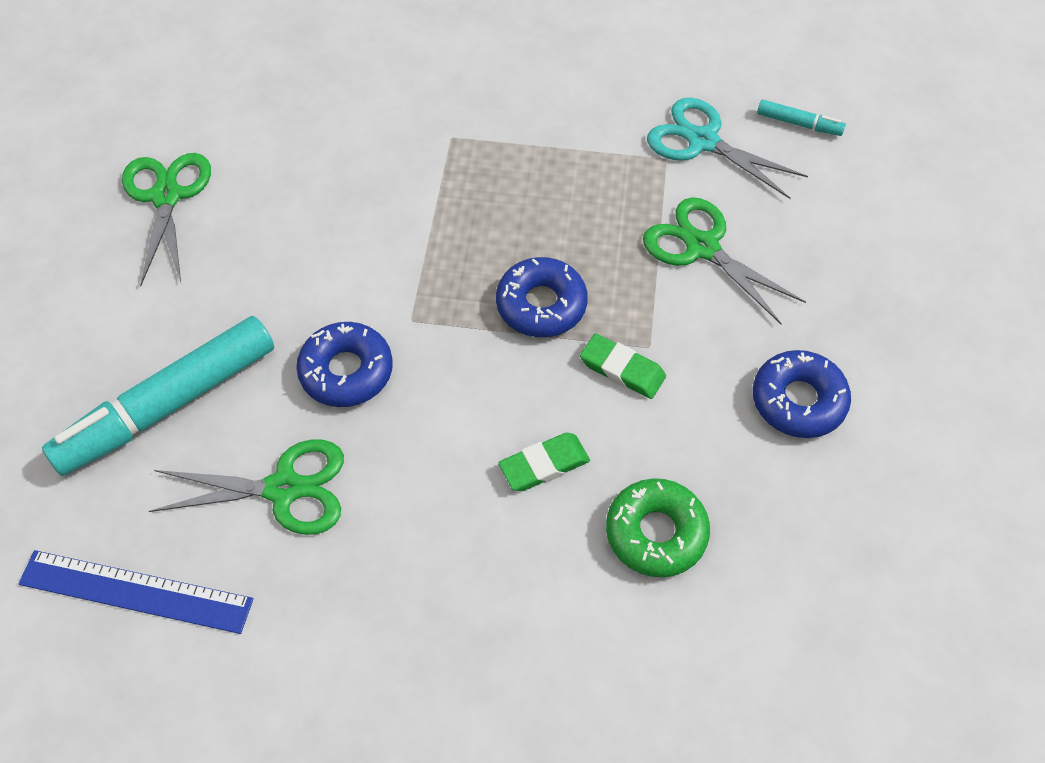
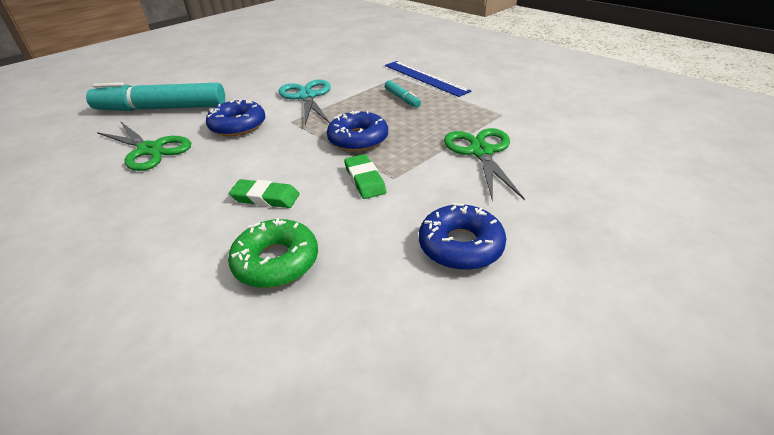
camera: 40 degrees right, 20 degrees down
blue ruler [18,550,253,634] -> blue ruler moved to [385,61,471,97]
green scissors [122,153,211,286] -> none
turquoise scissors [647,98,808,199] -> turquoise scissors moved to [279,79,331,125]
turquoise marker [757,100,846,136] -> turquoise marker moved to [385,80,421,108]

